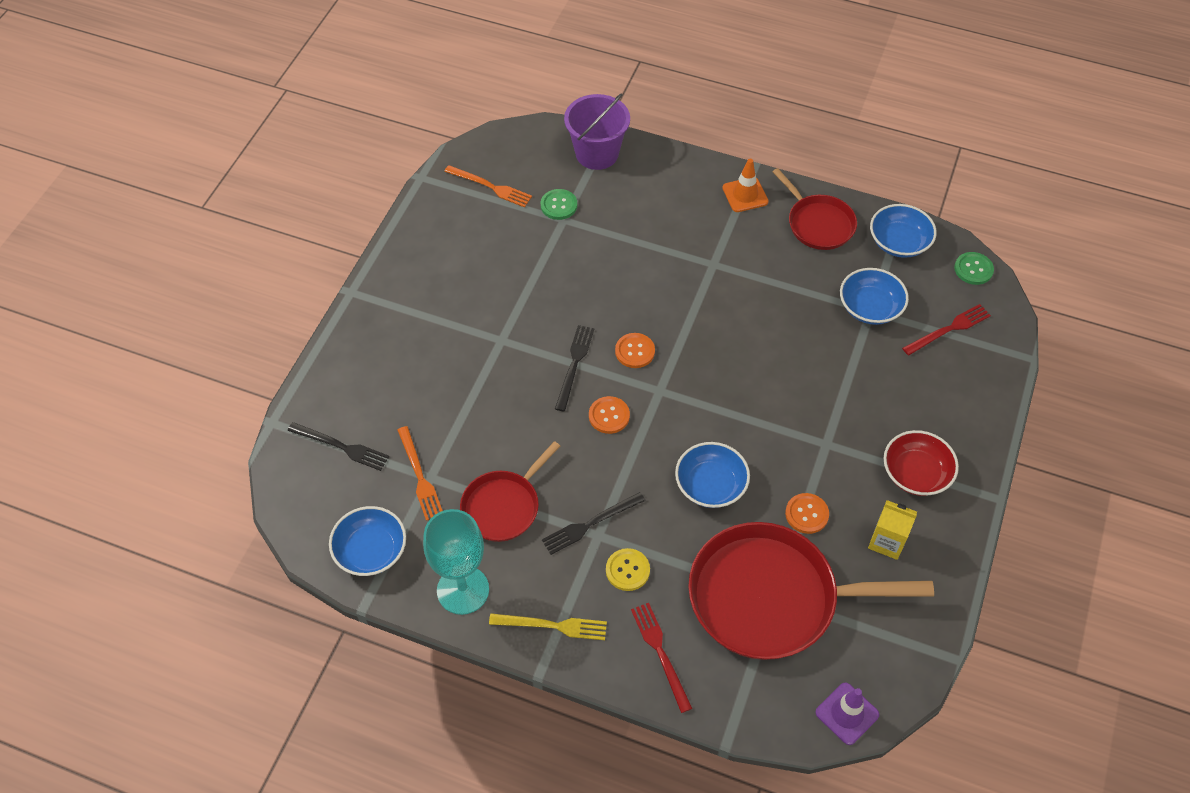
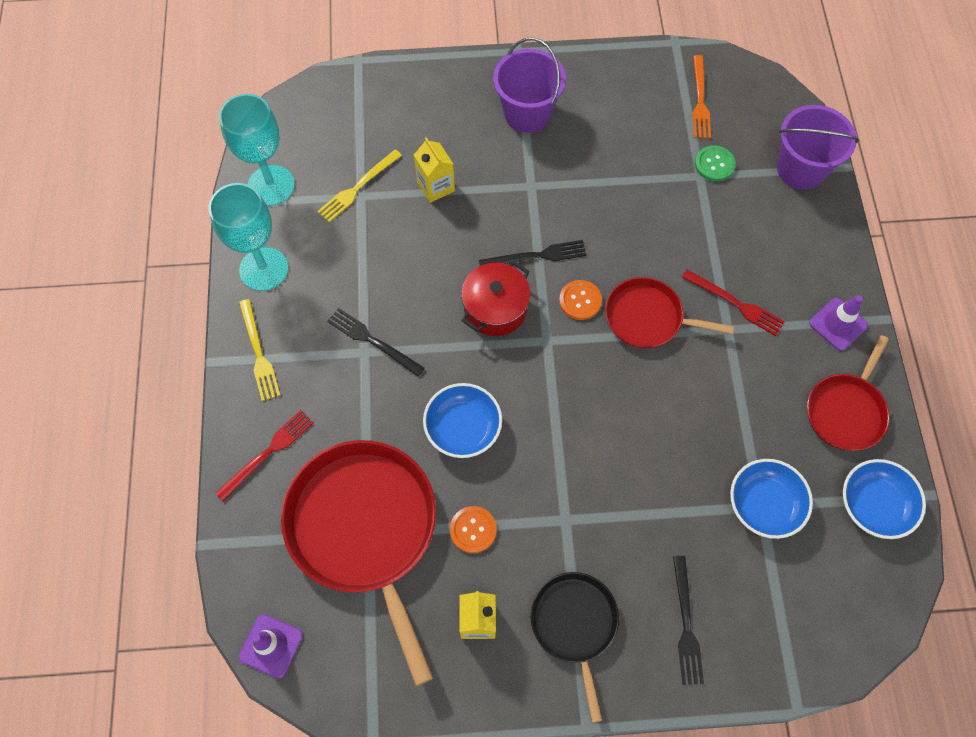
camera: 65 degrees right, 10 degrees up
black fork [288,422,389,471] -> black fork moved to [673,556,704,685]
blue bowl [329,506,406,576] -> turquoise goblet [219,94,295,206]
orange fork [397,426,443,521] -> yellow fork [317,150,402,222]
red pan [460,441,560,542] -> red pan moved to [605,277,734,348]
orange button [589,396,630,434] -> red pot [461,261,531,336]
yellow button [606,548,650,591] -> none
orange traffic cone [723,159,769,212] -> purple traffic cone [809,295,868,351]
red bowl [884,430,959,496] -> black pan [530,572,619,723]
red fork [902,304,991,355] -> red fork moved to [682,269,785,336]
green button [954,252,994,285] -> none
none -> yellow carton [414,137,455,203]
none -> purple bucket [493,37,566,133]

